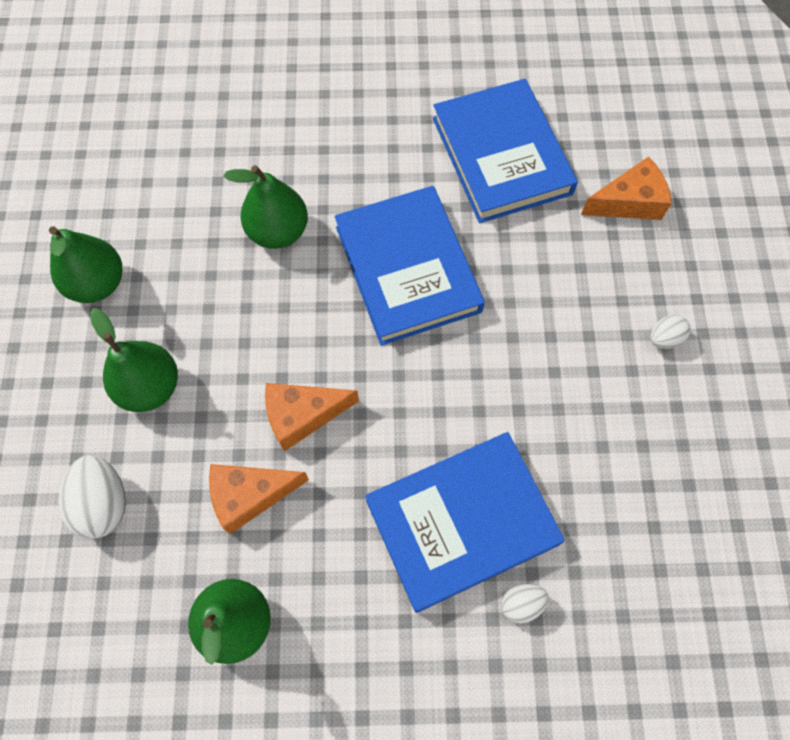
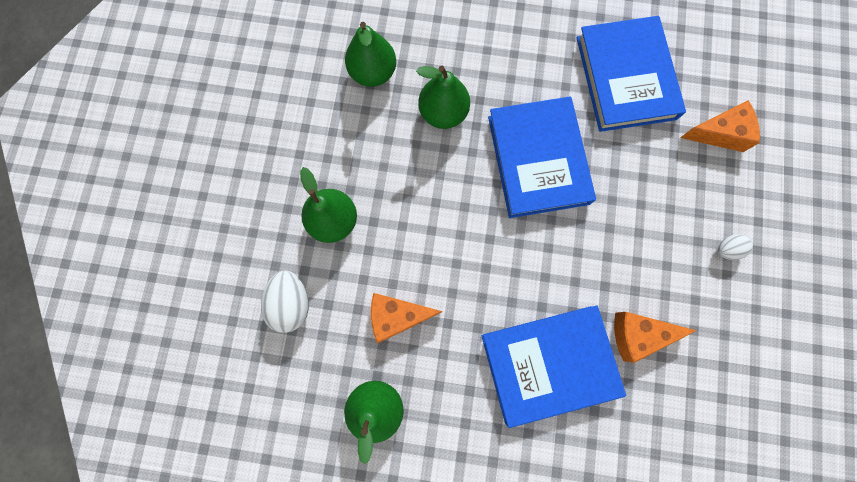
camera: 10 degrees right, 10 degrees up
green pear [49,227,122,303] -> green pear moved to [345,22,396,87]
orange cheese [265,383,359,452] -> orange cheese moved to [614,312,697,363]
white egg [501,584,549,624] -> none

